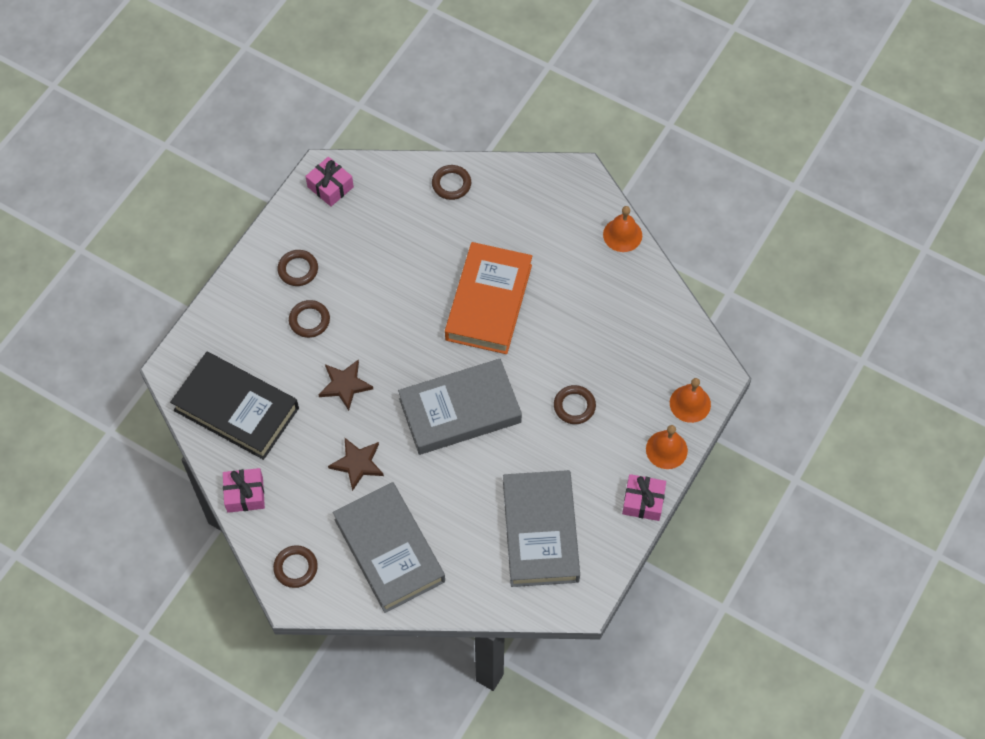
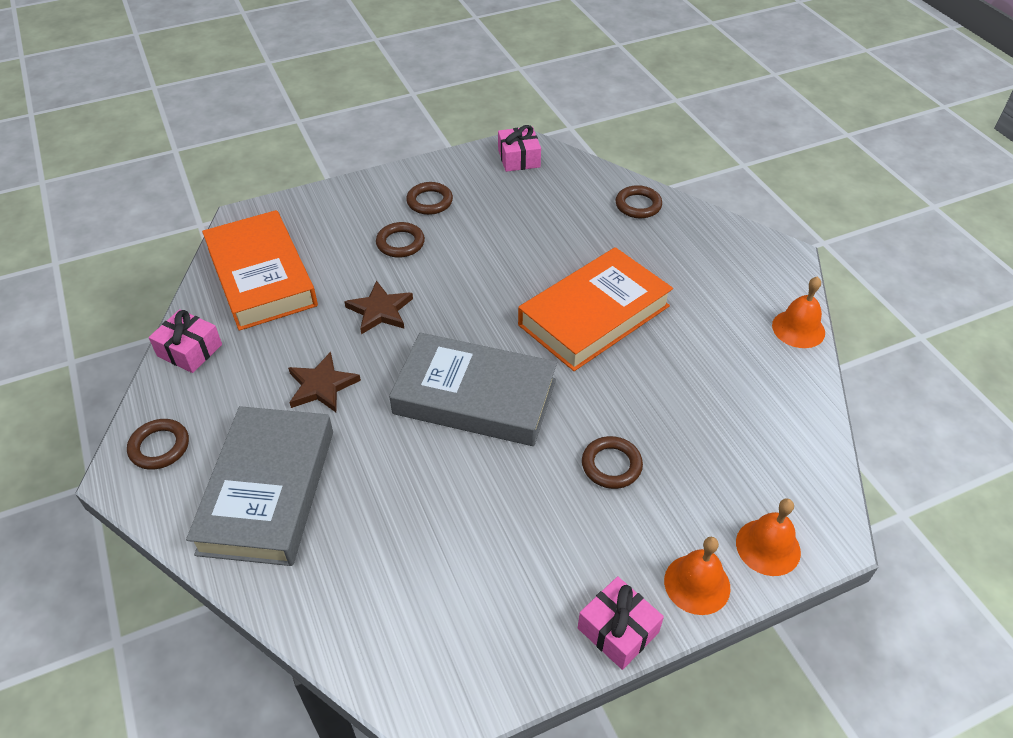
camera: 35 degrees right, 15 degrees down
black book [170,352,299,460] -> orange book [202,210,318,331]
grey book [503,470,580,587] -> none

